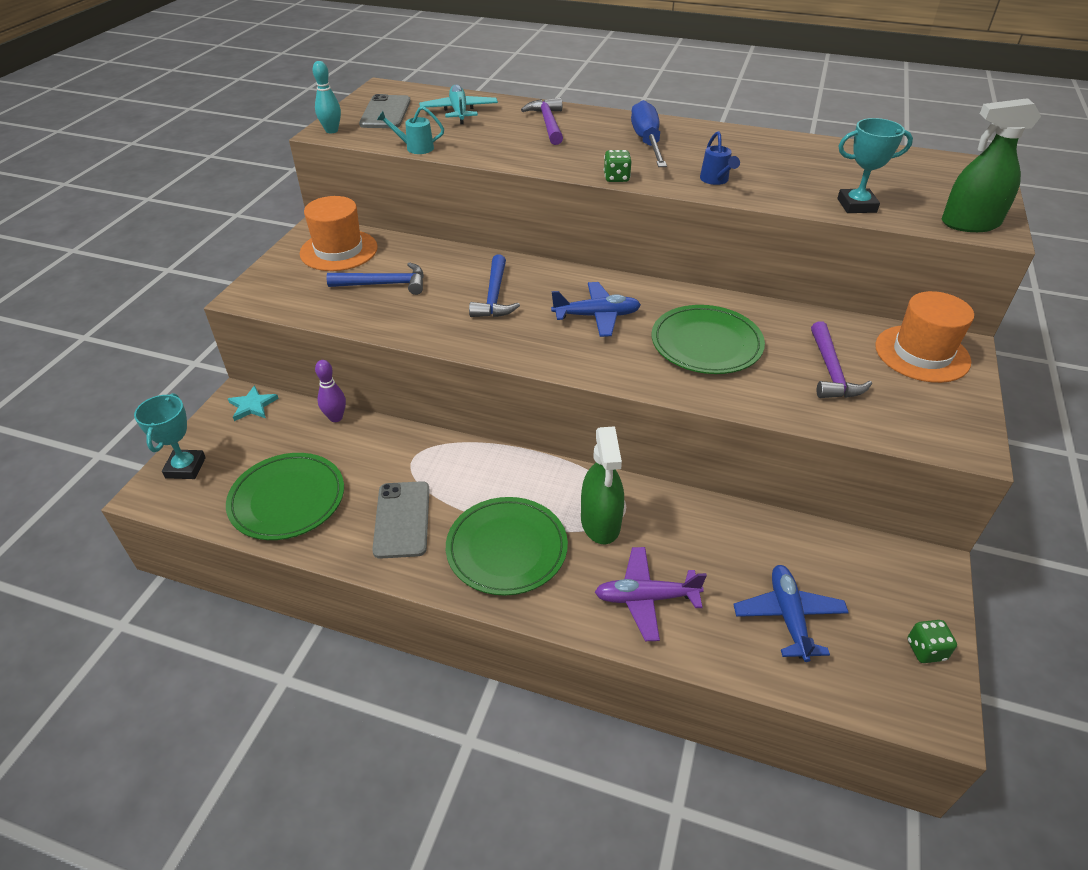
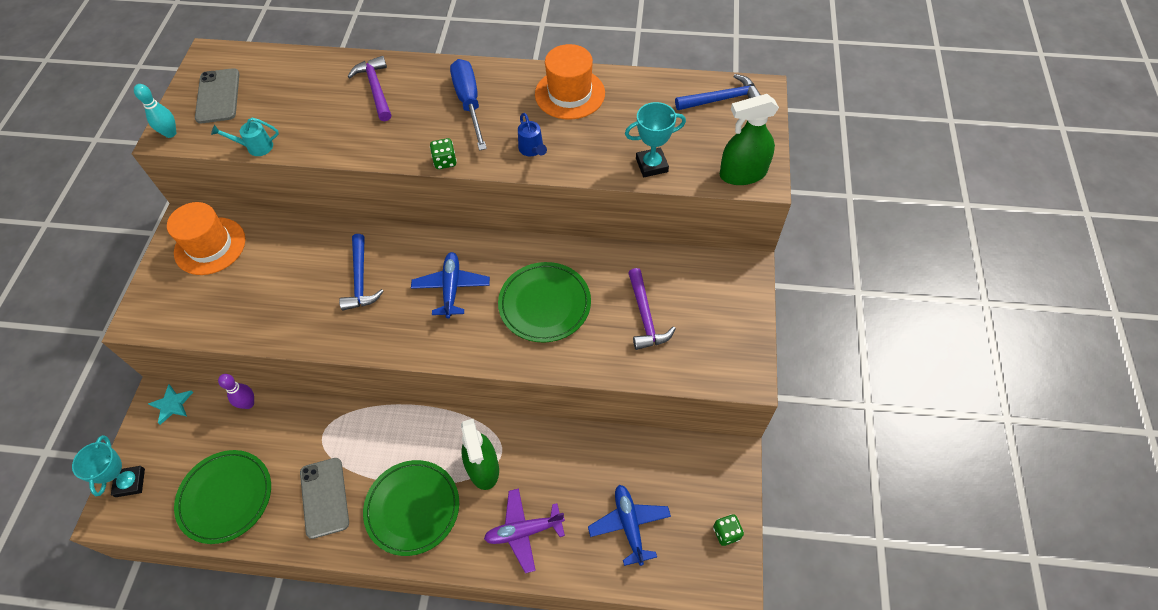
camera: 10 degrees left, 15 degrees up
blue hammer [326,262,424,295] -> blue hammer moved to [675,74,761,110]
turquoise plane [419,85,498,124] -> none
blue plane [551,282,641,337] -> blue plane turned 75 degrees counterclockwise [411,252,490,318]
orange hat [875,291,974,383] -> orange hat moved to [535,44,605,119]

